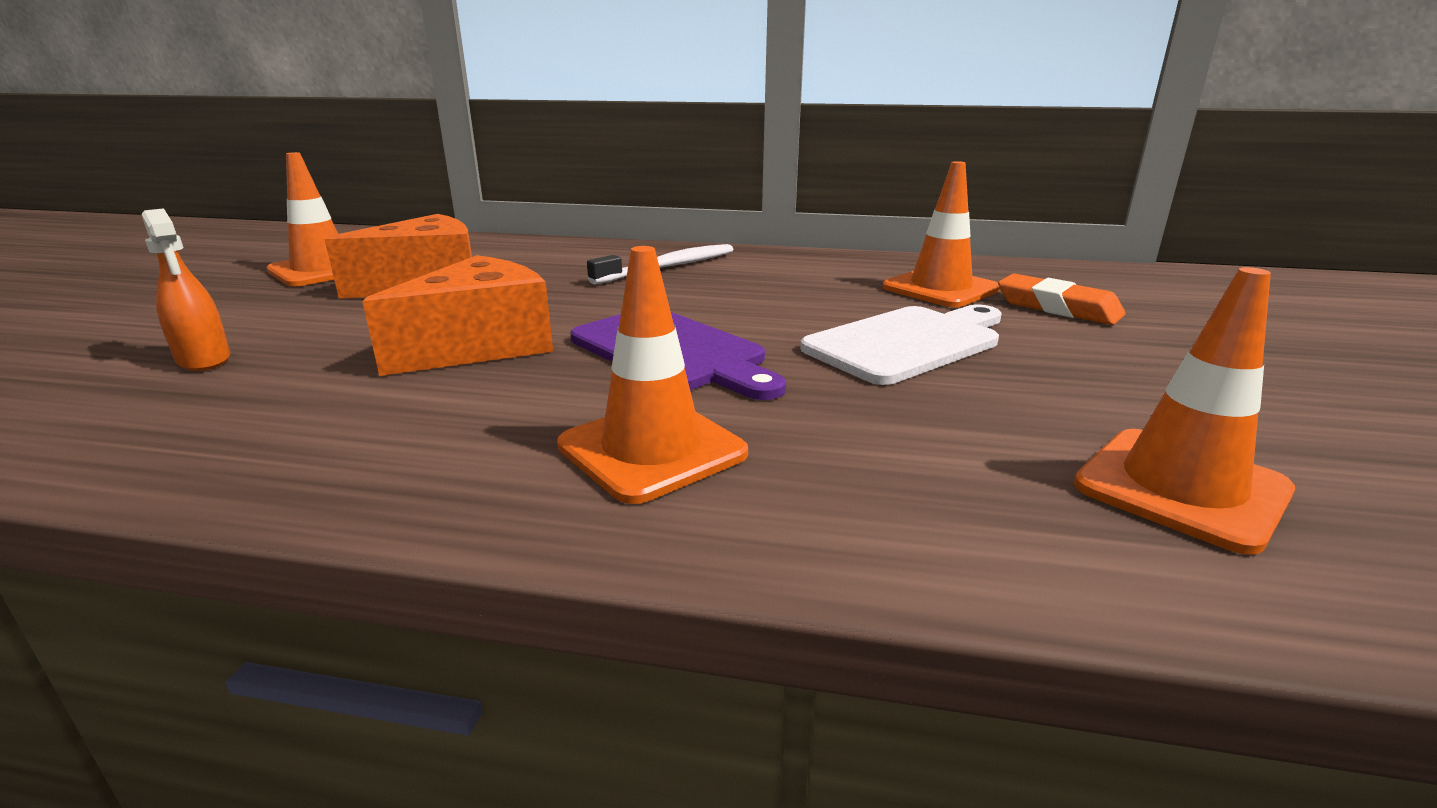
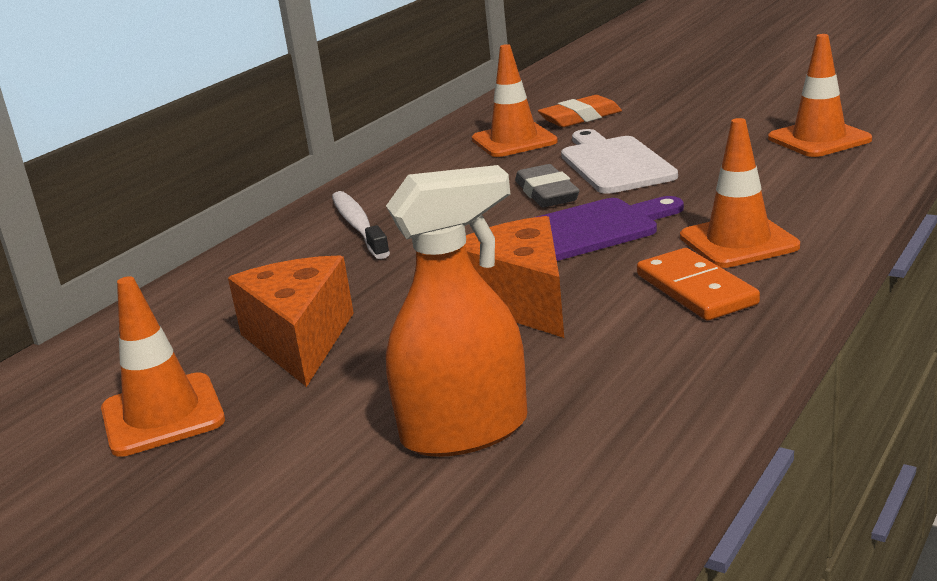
camera: 65 degrees left, 0 degrees up
orange spray bottle [142,208,231,371] -> orange spray bottle [386,165,527,457], size x1.78
none -> grey eraser [515,164,579,207]
none -> orange domino [637,248,760,321]

